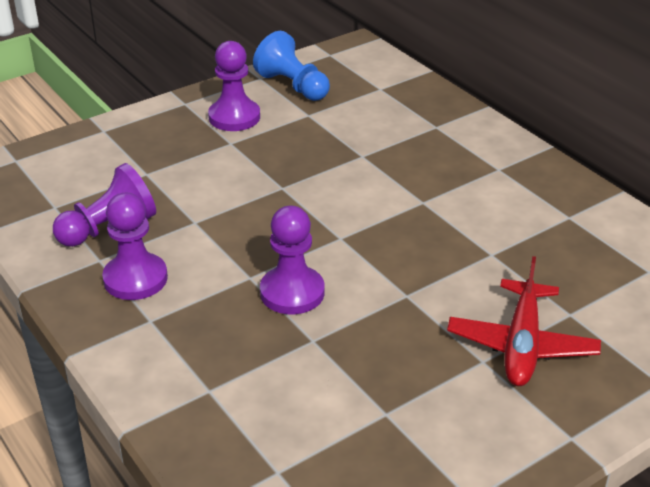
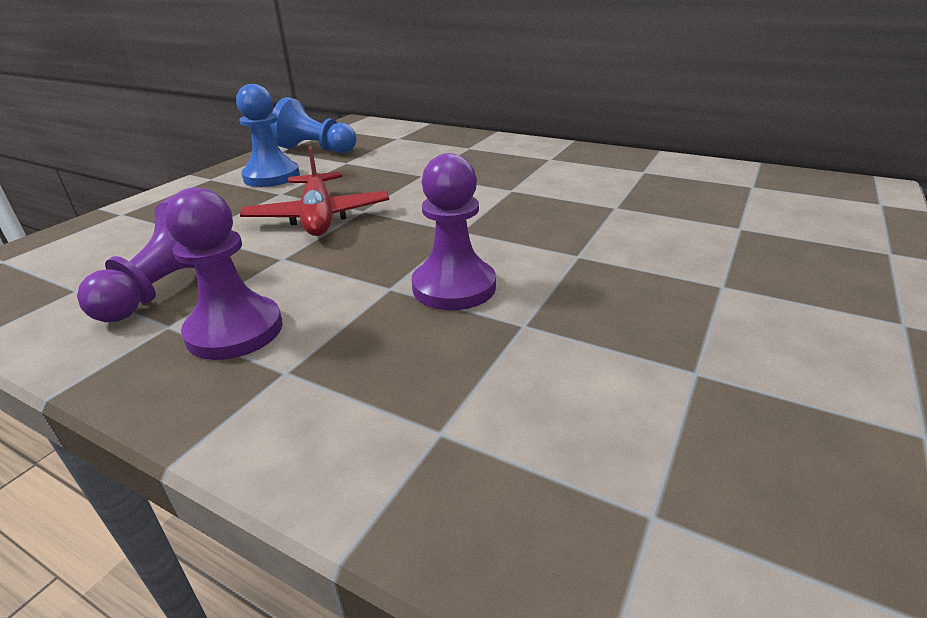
camera: 25 degrees left, 5 degrees down
purple pawn [208,41,260,131] -> blue pawn [236,84,300,187]
red plane [447,256,601,386] -> red plane moved to [240,146,389,236]

